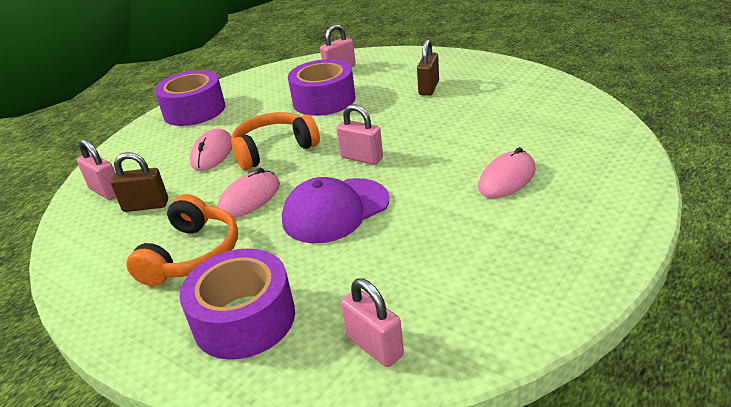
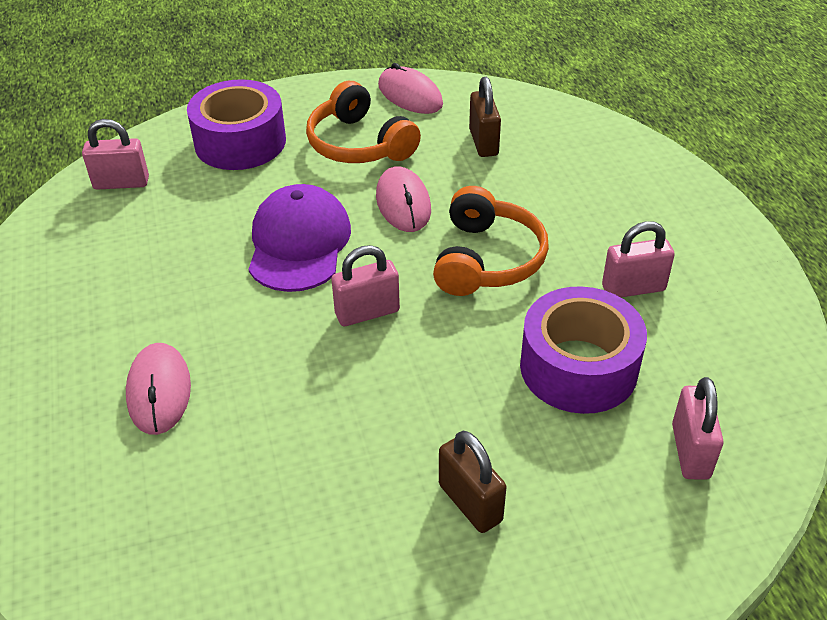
camera: 125 degrees right, 10 degrees up
pink padlock [77,139,116,200] -> pink padlock moved to [602,221,675,297]
brown padlock [110,152,168,212] -> brown padlock turned 45 degrees counterclockwise [469,77,501,157]
purple tape [155,70,225,126] -> none
pink mouse [190,128,232,171] -> pink mouse moved to [378,63,443,114]

